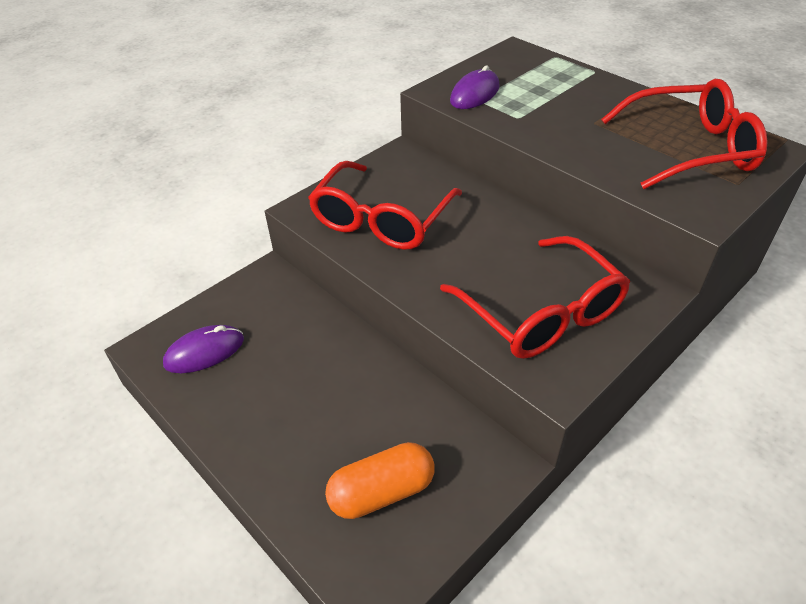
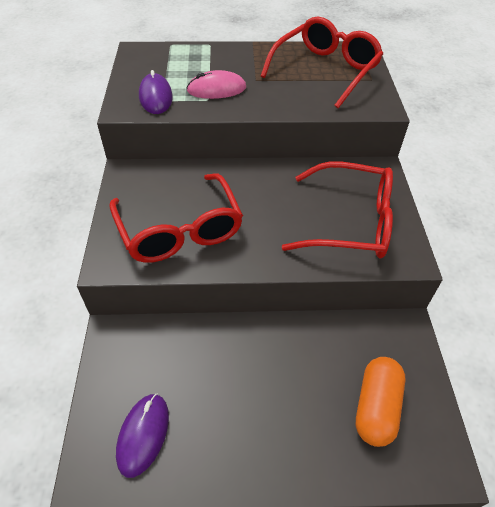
camera: 50 degrees left, 5 degrees up
none -> pink mouse [187,70,246,99]

